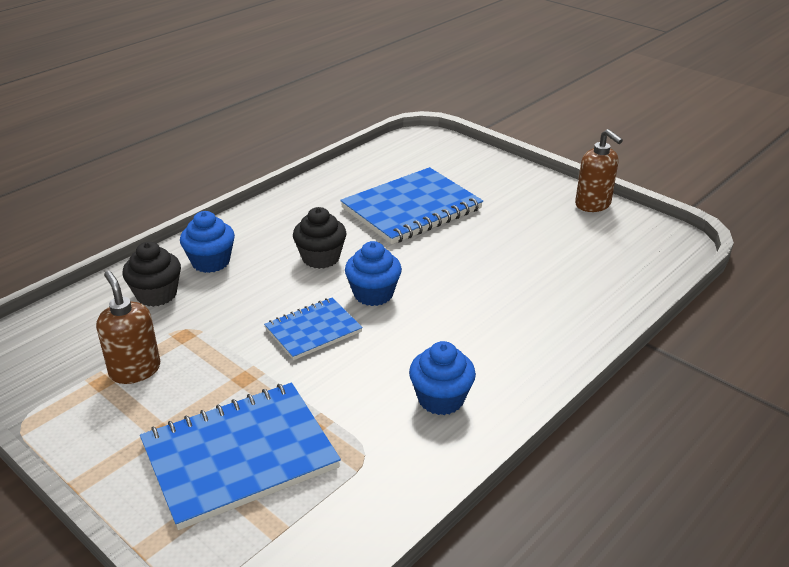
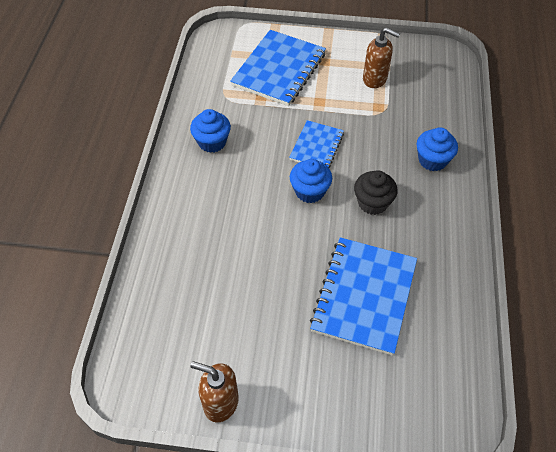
camera: 145 degrees right, 20 degrees up
black cupcake [122,242,181,307] -> none

